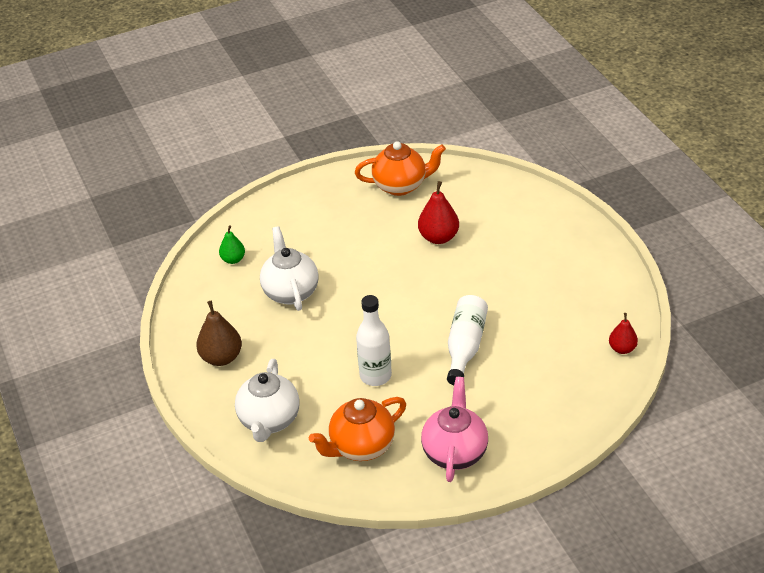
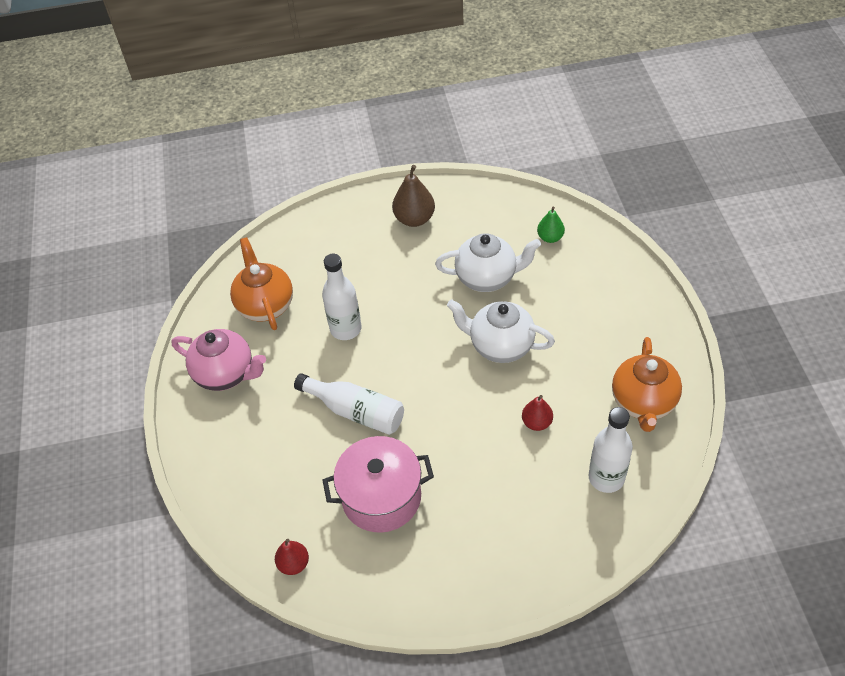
camera: 105 degrees right, 10 degrees up
white teapot [235,359,300,442] -> white teapot moved to [447,299,555,363]
red pear [418,181,459,244] -> red pear [522,395,553,431], size x0.63
none -> pink pot [322,436,434,533]
none -> white bottle [588,407,633,493]

